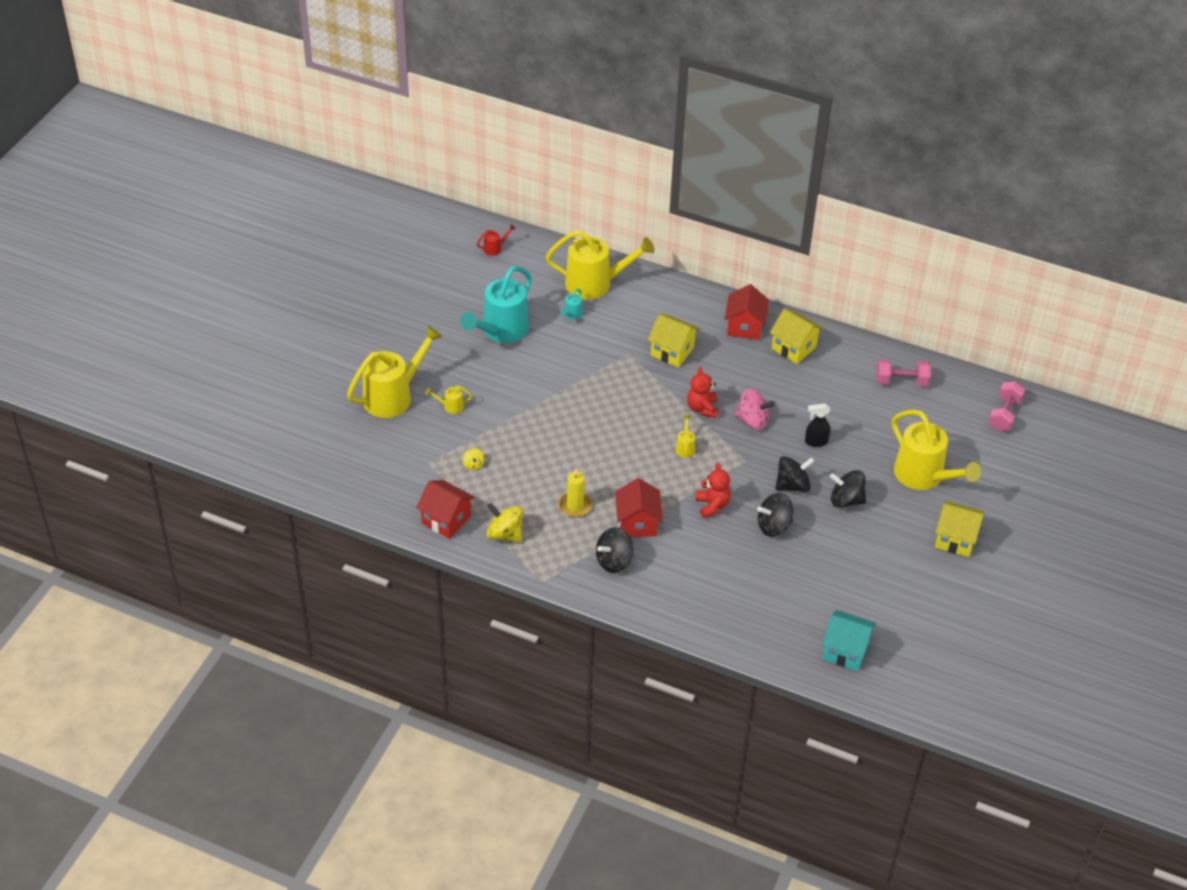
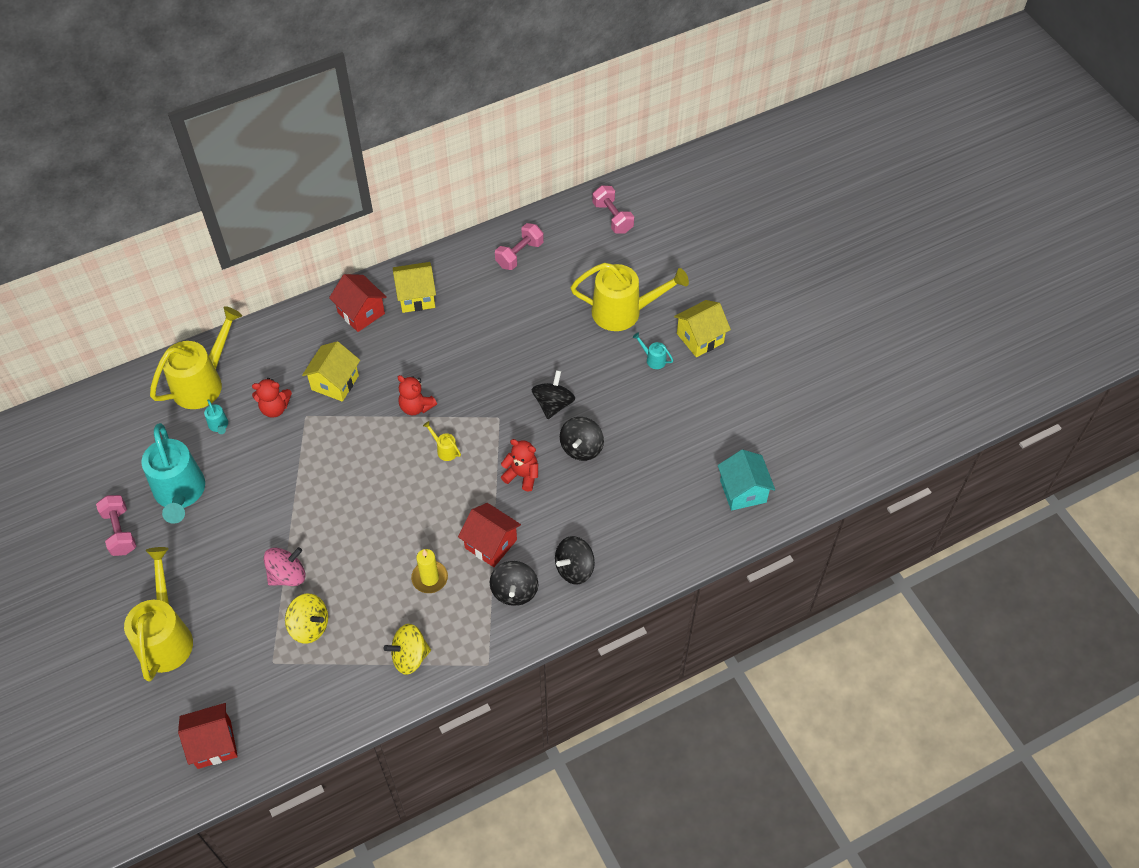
camera: 50 degrees left, 10 degrees up
red house [416,480,475,539] -> red house moved to [178,703,238,769]
yellow watering can [425,386,472,414] -> none
yellow spinning top [463,448,485,470] -> yellow spinning top [285,593,328,644], size x1.97
red watering can [477,224,516,256] -> none
yellow house [648,314,700,367] -> yellow house turned 45 degrees counterclockwise [302,341,360,402]
pink spinning top [735,389,774,430] -> pink spinning top moved to [264,547,305,586]
black spray bottle [805,404,830,447] -> none
turquoise house [822,610,876,671] -> turquoise house turned 75 degrees counterclockwise [718,449,775,511]
black spinning top [830,470,866,508] -> black spinning top moved to [555,536,595,584]
none -> pink dumbbell [96,495,137,556]
none -> red teddy bear [252,378,292,417]
none -> turquoise watering can [633,333,673,369]

